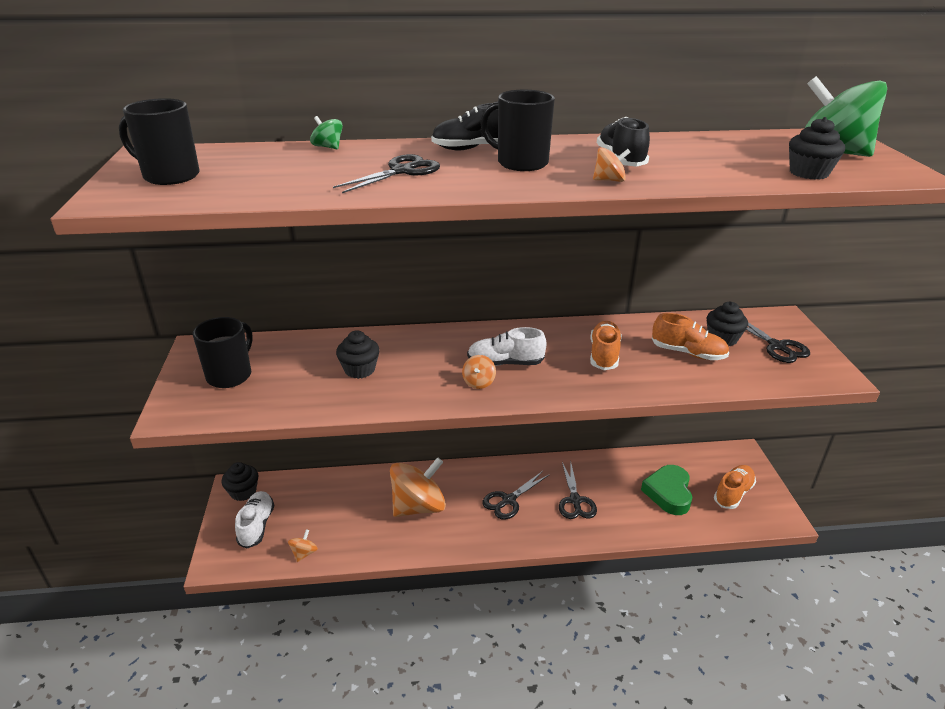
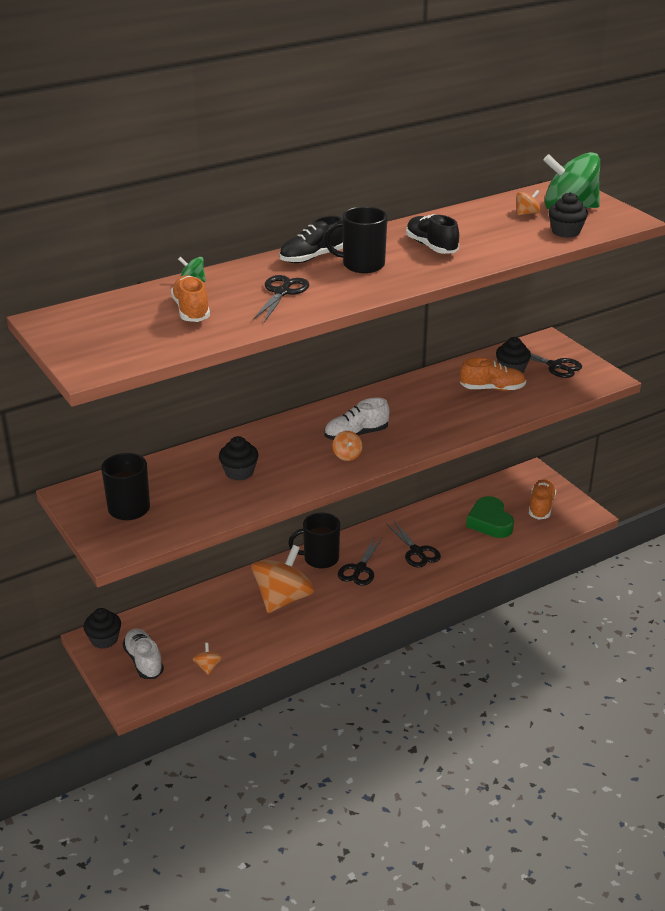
camera: 25 degrees left, 0 degrees up
black mug [119,98,200,185] -> black mug moved to [288,513,340,569]
orange shoe [590,321,622,370] -> orange shoe moved to [171,275,210,322]
orange spinning top [593,147,630,182] -> orange spinning top moved to [517,190,540,215]

